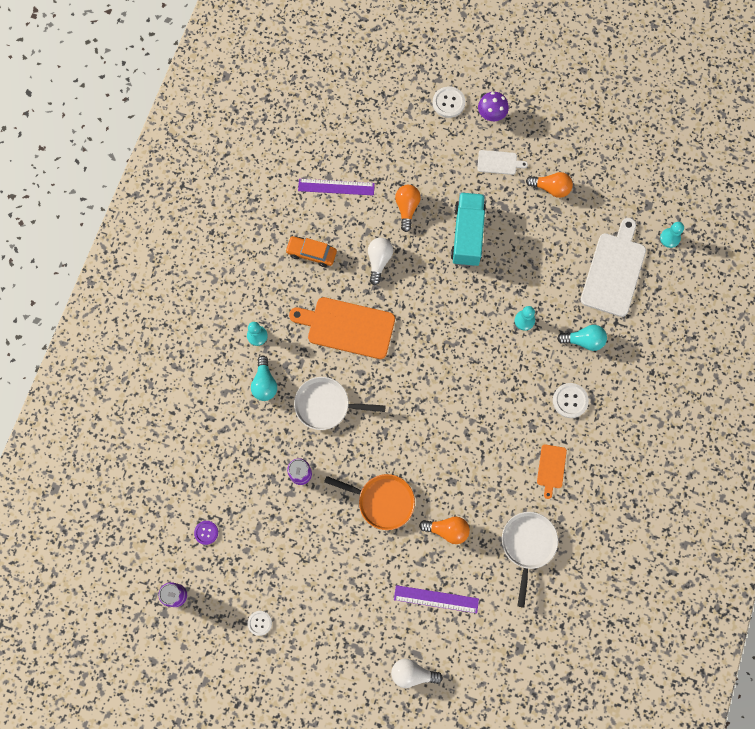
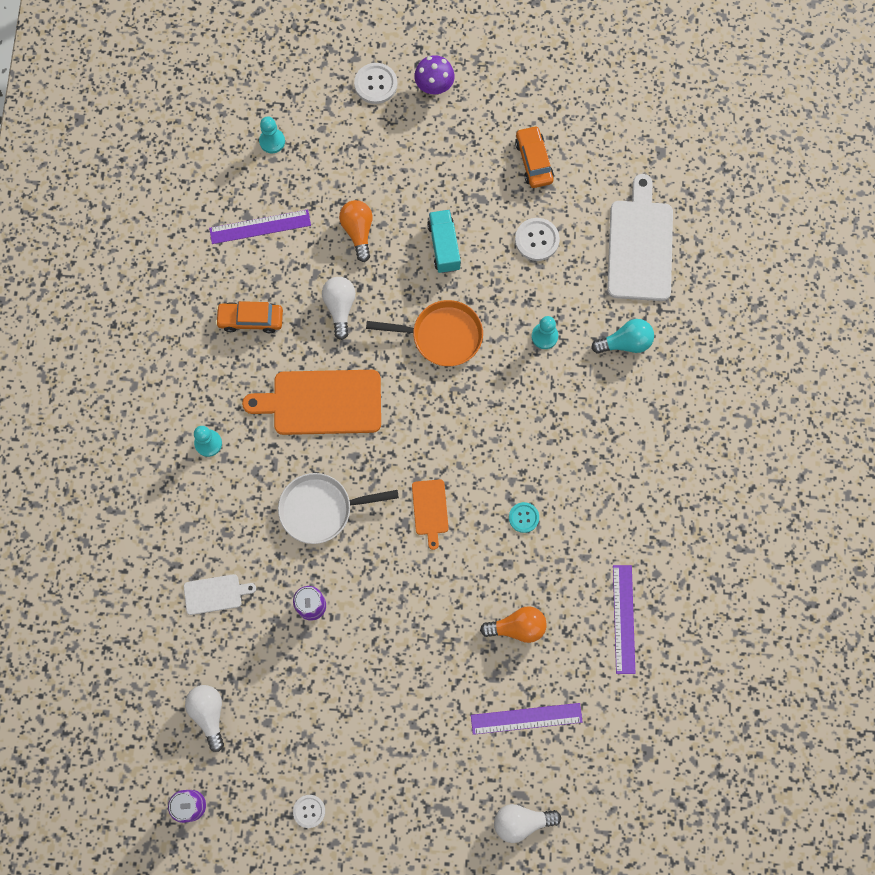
camera: 15 degrees left, 0 degrees up
purple button [194,521,218,545] -> white light bulb [185,685,224,752]
turquoise light bulb [251,356,277,401] -> none
orange pan [324,474,415,530] -> orange pan moved to [366,300,483,366]
turquoise truck [451,192,486,266] -> turquoise truck [427,210,461,273], size x0.65
white cutting board [477,150,528,175] -> white cutting board moved to [184,574,256,615]
white pan [502,512,558,608] -> purple ruler [613,565,635,674]
orange light bulb [526,172,573,198] -> orange car [515,125,554,188]
orange cutting board [537,444,567,499] -> orange cutting board moved to [412,479,449,550]
white button [553,383,589,418] -> white button moved to [515,218,560,261]
turquoise pawn [660,222,684,248] -> turquoise pawn moved to [259,116,285,153]
none -> turquoise button [509,502,539,533]

